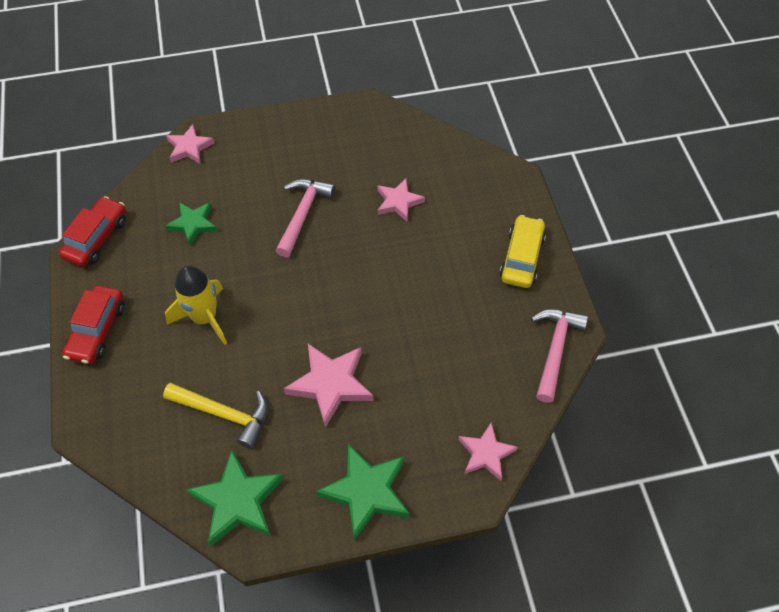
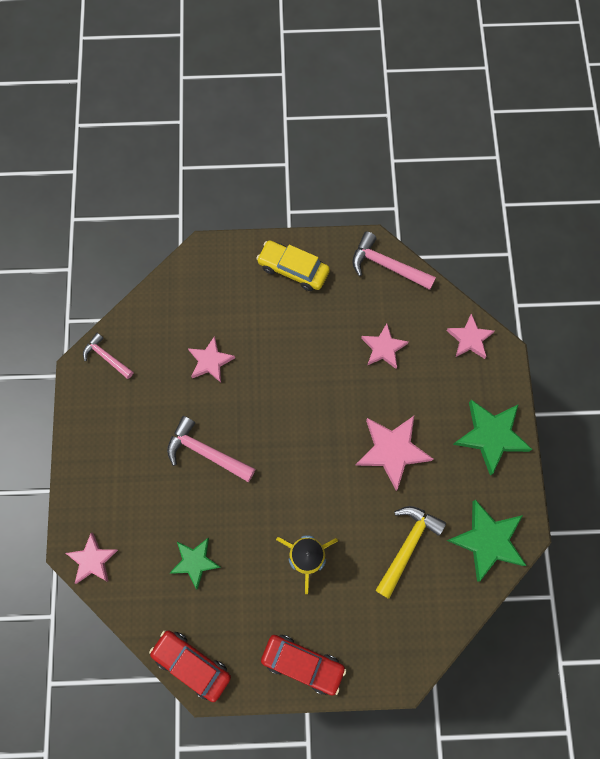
camera: 80 degrees left, 15 degrees up
none -> pink hammer [83,333,133,379]
none -> pink star [361,323,409,369]

